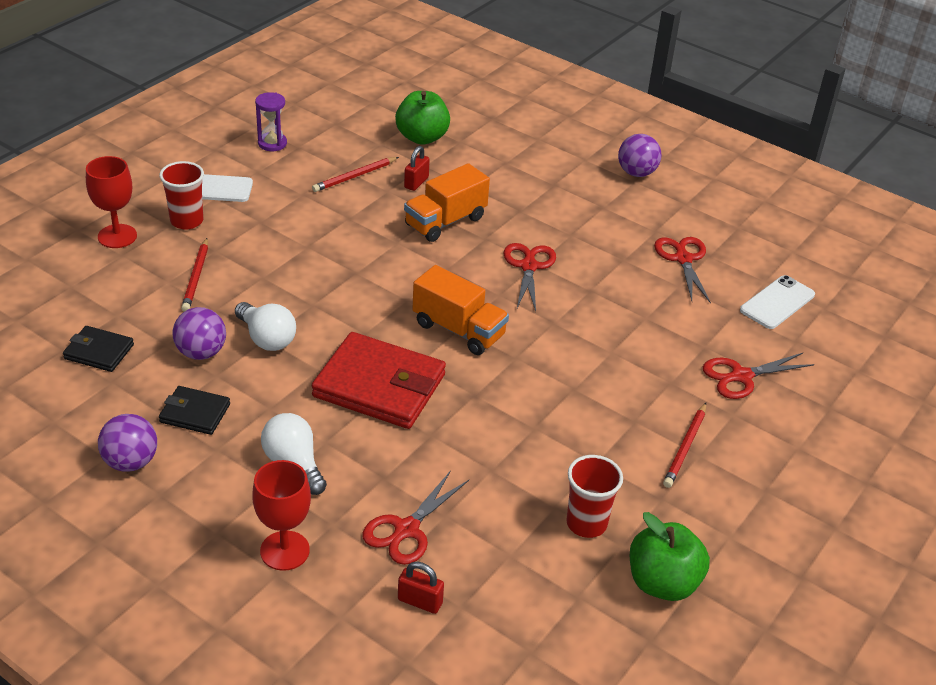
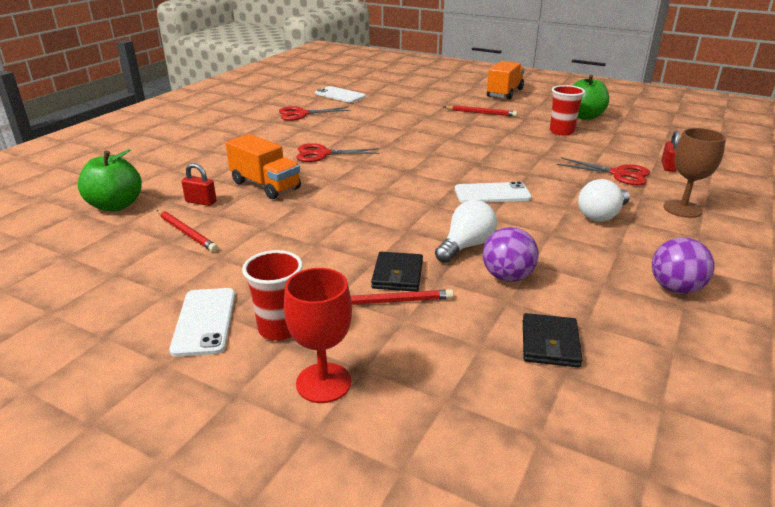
camera: 95 degrees left, 10 degrees down
black wallet [159,386,230,435] -> black wallet moved to [371,252,423,292]
red goblet [252,460,311,571] -> brown goblet [663,128,726,218]
purple hourglass [255,92,287,151] -> none
red wallet [312,332,446,429] -> white phone [455,181,532,203]
orange truck [412,265,509,355] -> orange truck moved to [487,61,525,100]
purple ball [618,134,662,177] -> none
red scissors [703,353,814,399] -> none

